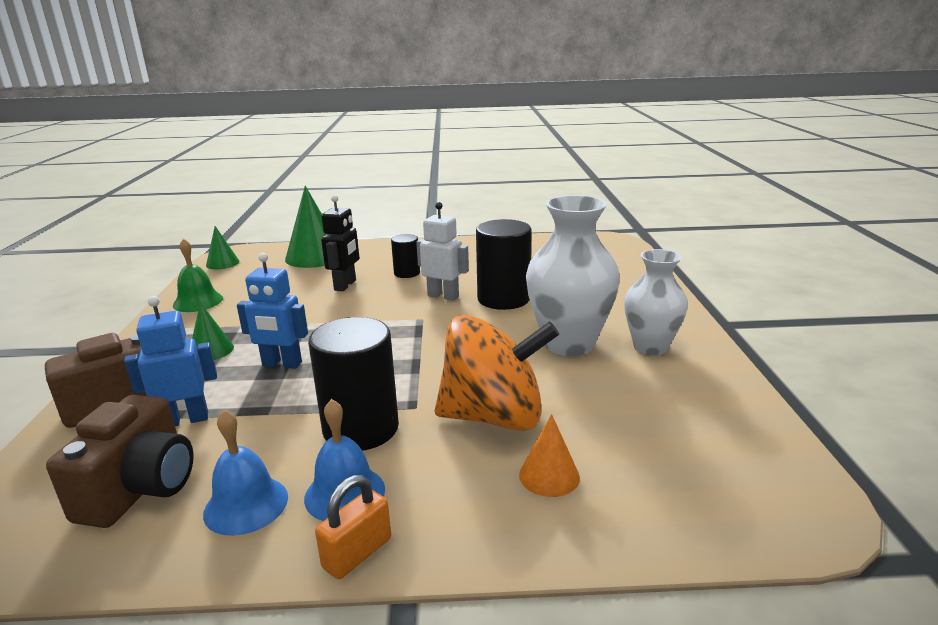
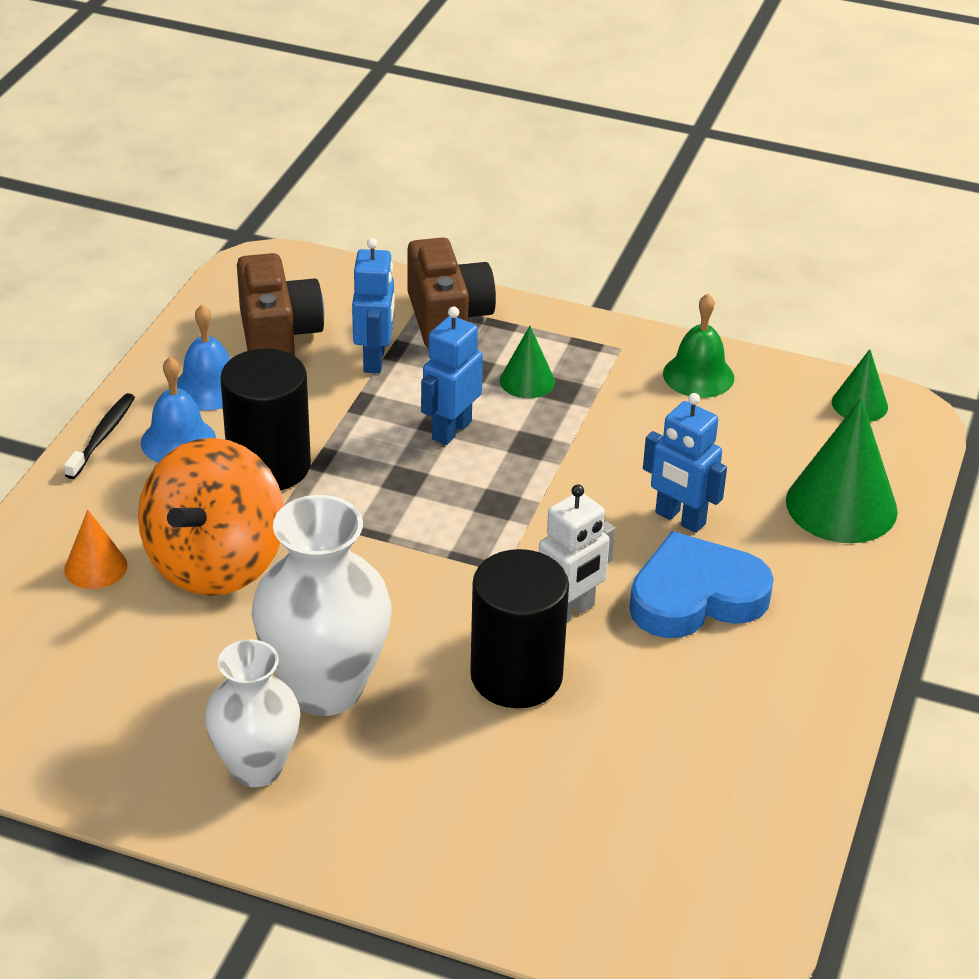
camera: 110 degrees right, 15 degrees up
brown camera [46,395,193,528] -> brown camera turned 135 degrees counterclockwise [237,253,324,355]
orange padlock [315,475,391,579] -> black toothbrush [64,393,135,479]
black robot [321,195,359,291] -> blue robot [643,393,727,533]
black cylinder [391,234,420,278] -> blue heart [629,531,774,638]

